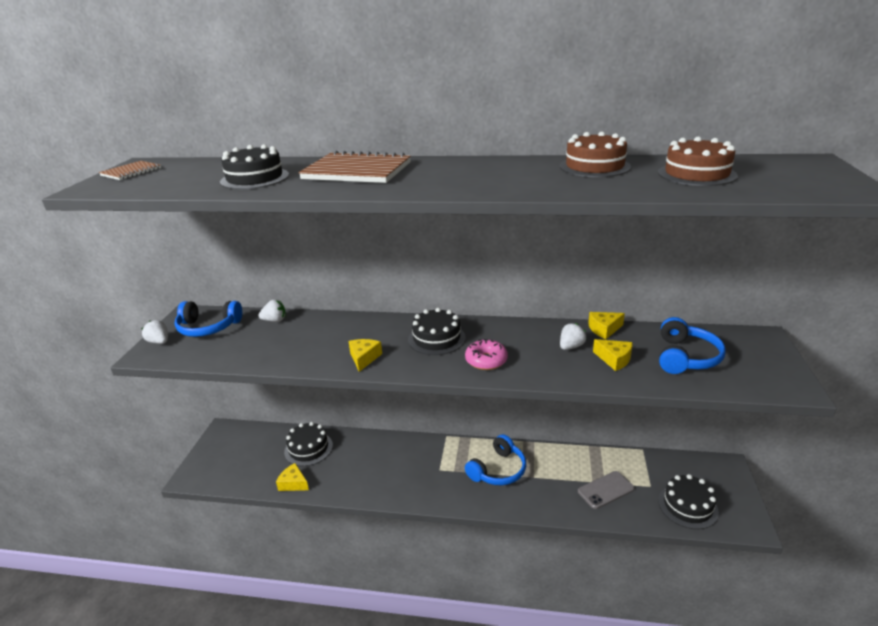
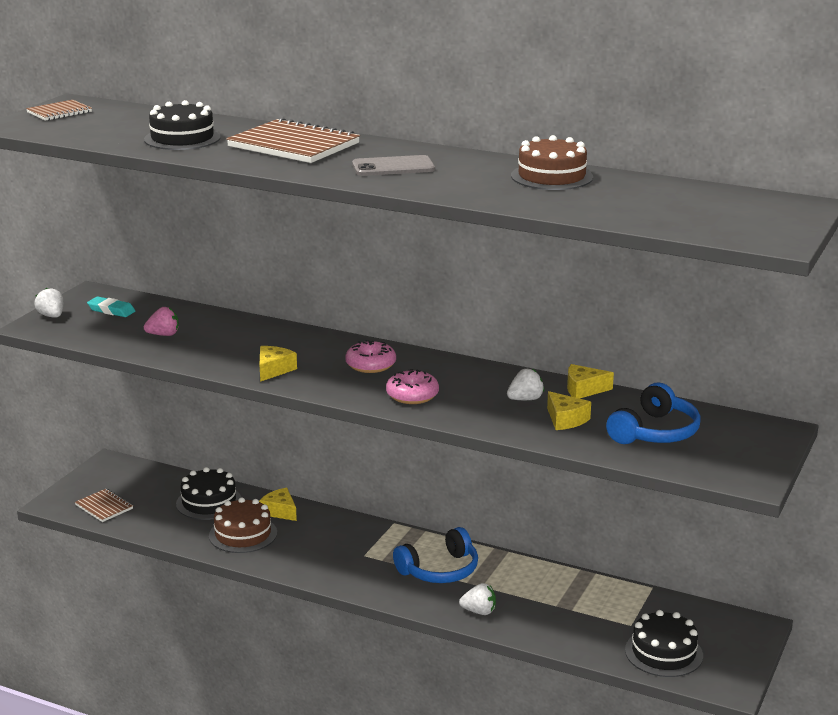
camera: 15 degrees right, 5 degrees down
blue headphones [175,301,242,337] -> turquoise eraser [87,296,135,317]
white strawberry [259,300,286,322] -> white strawberry moved to [459,583,496,615]
yellow cheese [276,463,309,491] -> yellow cheese moved to [259,488,297,521]
black cake [408,308,466,355] -> pink donut [345,340,396,373]
grey phone [578,471,635,509] -> grey phone moved to [352,155,435,176]
brown cake [658,137,738,186] -> brown cake moved to [209,497,277,553]
none -> brown notebook [75,489,133,522]
none -> pink strawberry [144,307,179,336]

